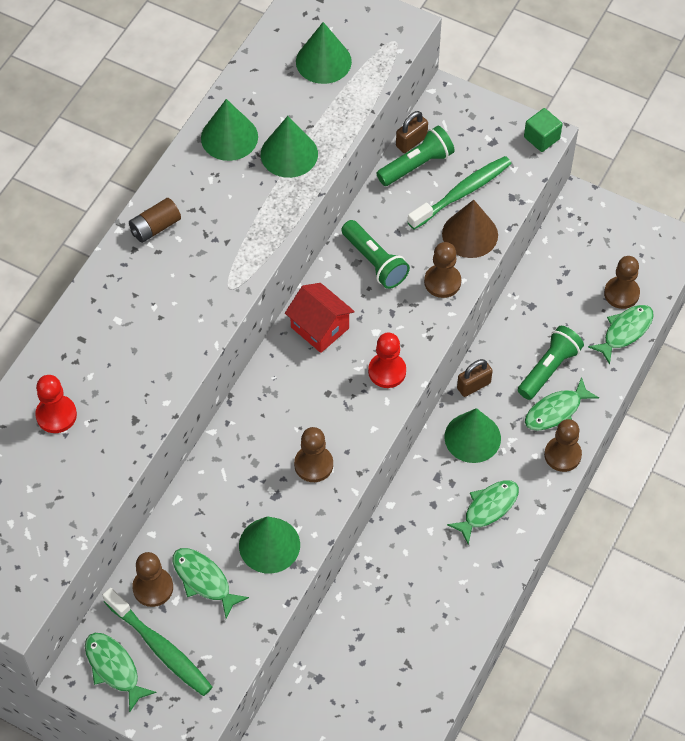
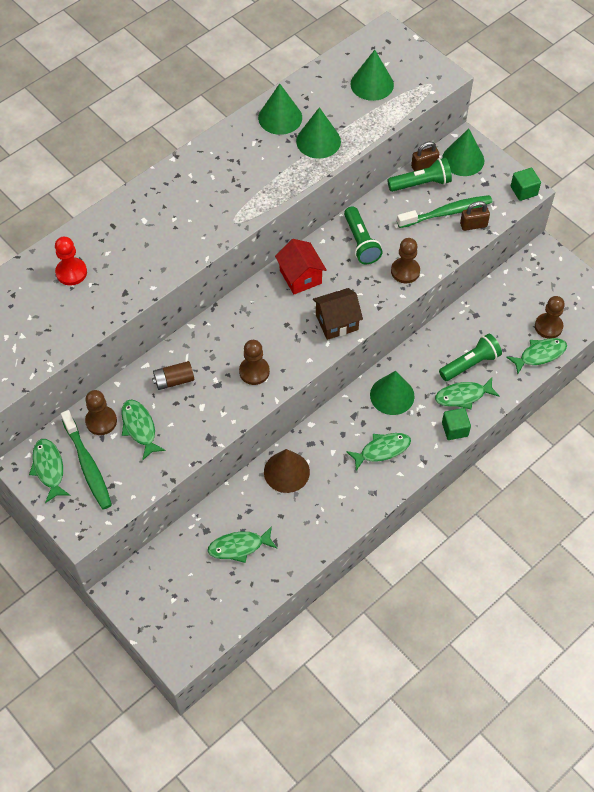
camera: 20 degrees right, 0 degrees up
brown battery [129,198,181,243] -> brown battery moved to [152,361,194,390]
green cone [239,516,300,574] -> green cone moved to [442,129,484,176]
red pawn [368,333,406,388] -> brown house [313,288,363,340]
brown cone [442,200,498,258] -> brown cone moved to [264,449,310,493]
brown padlock [457,359,493,397] -> brown padlock moved to [460,201,490,231]
brown pawn [544,419,582,472] -> green cube [442,408,471,440]
none -> green fish [208,526,277,563]

